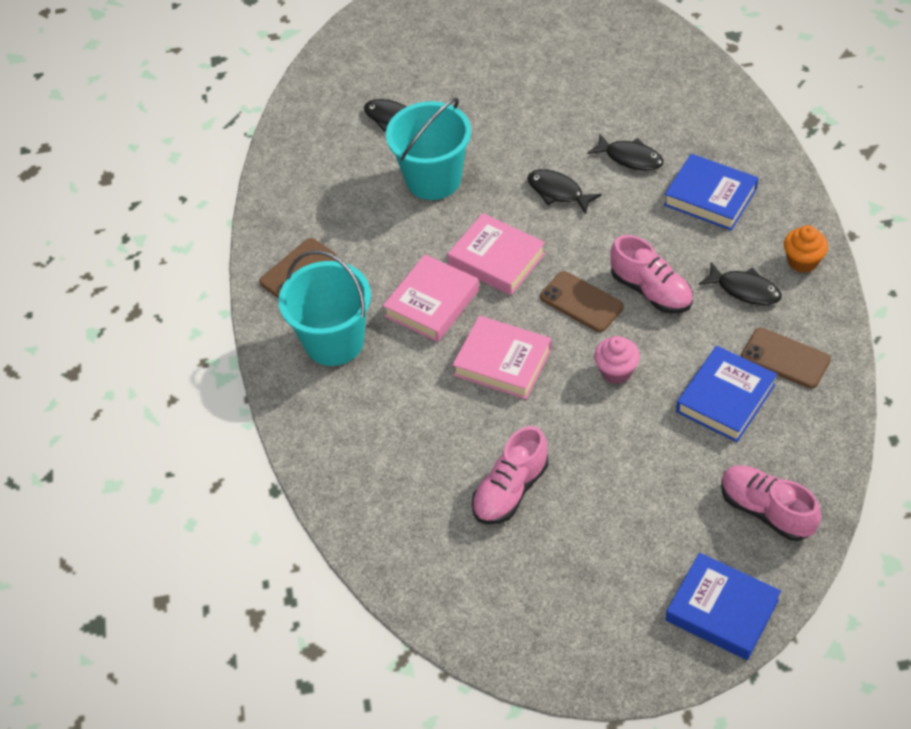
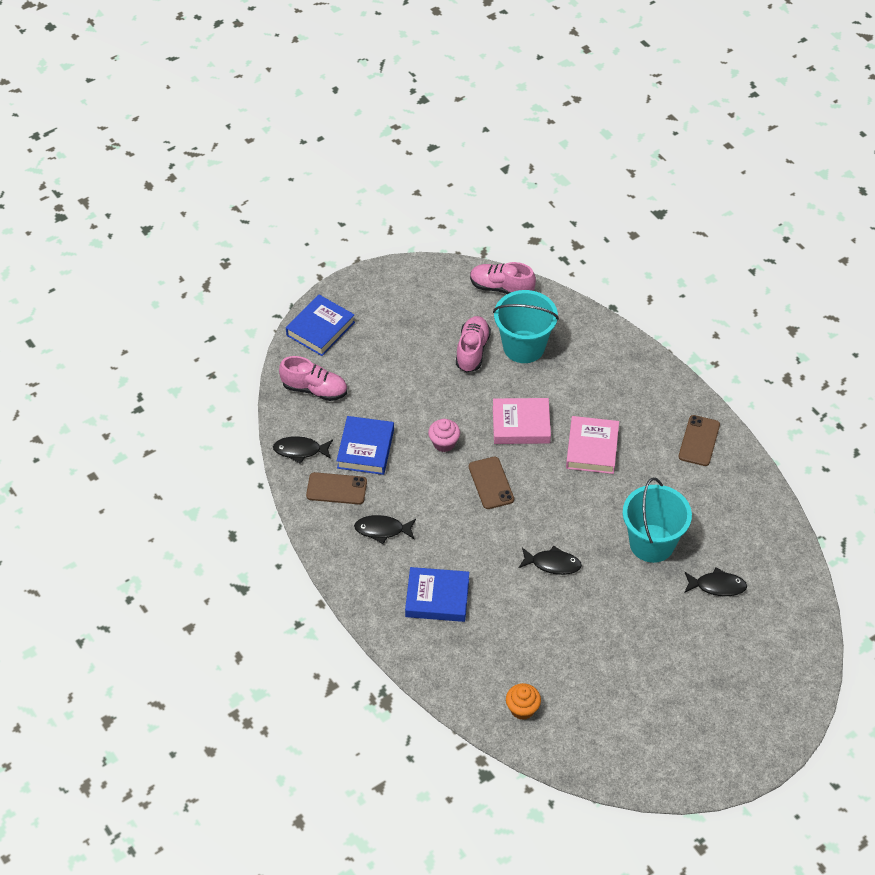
camera: 150 degrees right, 0 degrees up
turquoise bucket [279,250,371,366] -> turquoise bucket moved to [493,290,559,363]
pink book [448,213,545,295] -> none
brown phone [540,271,624,332] -> brown phone turned 60 degrees clockwise [469,457,514,509]
black fish [587,133,664,171] -> black fish moved to [273,436,333,464]
pink shoe [610,235,693,314] -> pink shoe moved to [470,262,536,294]
blue book [666,553,781,660] -> blue book turned 60 degrees counterclockwise [286,295,355,356]
orange cupcake [784,225,828,273] -> orange cupcake moved to [506,683,541,720]

